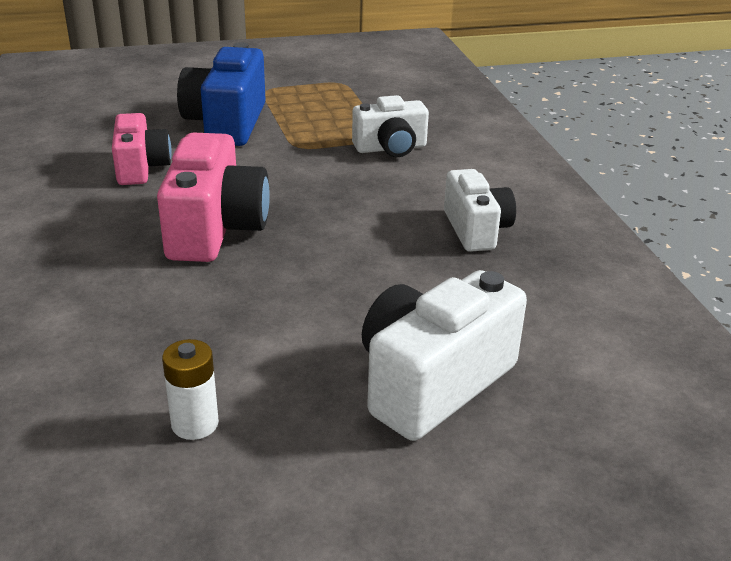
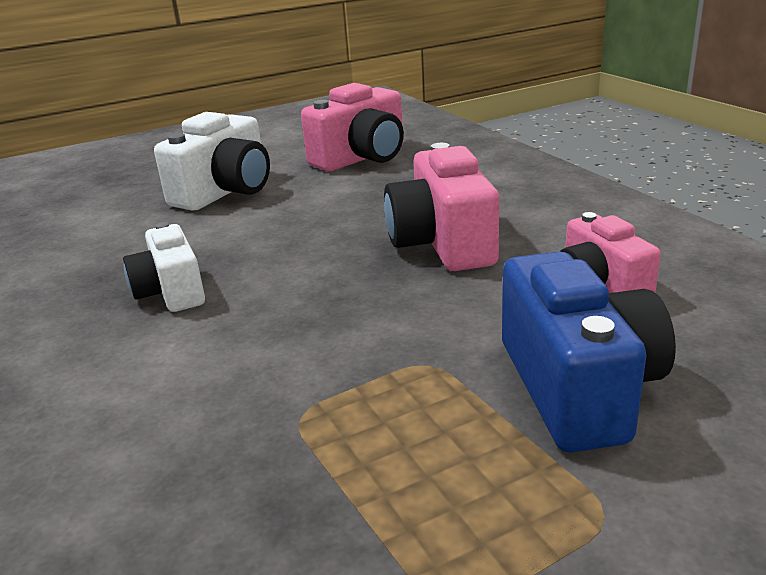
camera: 170 degrees right, 5 degrees down
white battery [162,339,219,440] -> pink camera [301,83,404,171]
white camera [352,95,429,157] -> none

